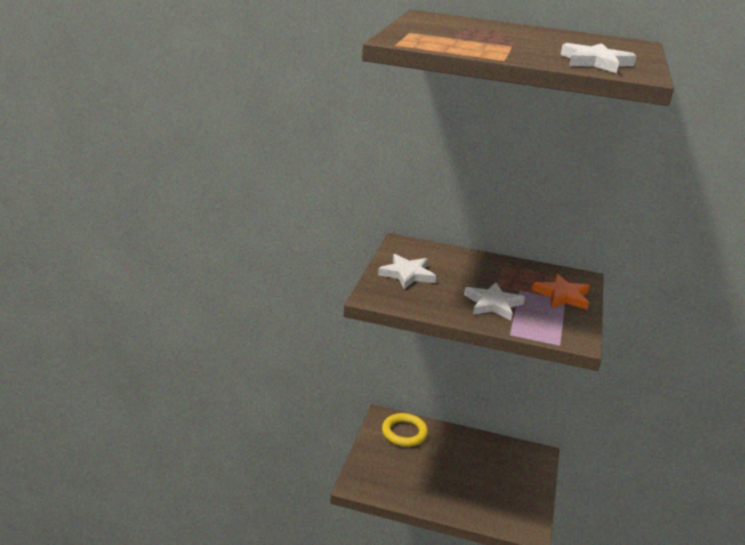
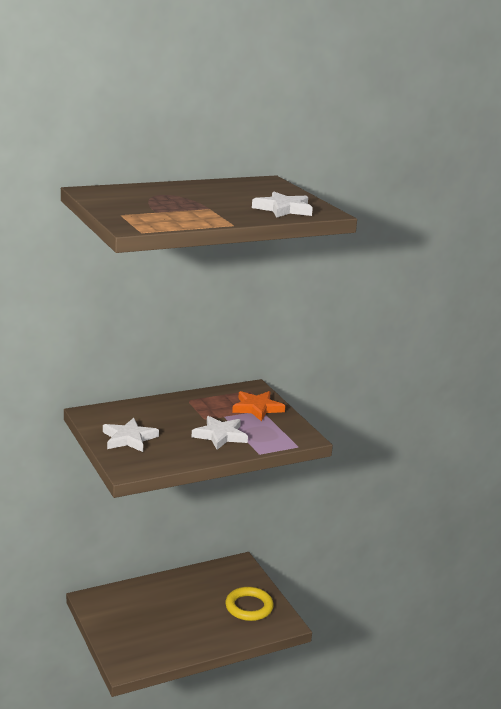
camera: 40 degrees left, 5 degrees down
yellow ring [382,413,428,447] -> yellow ring moved to [225,587,274,621]

